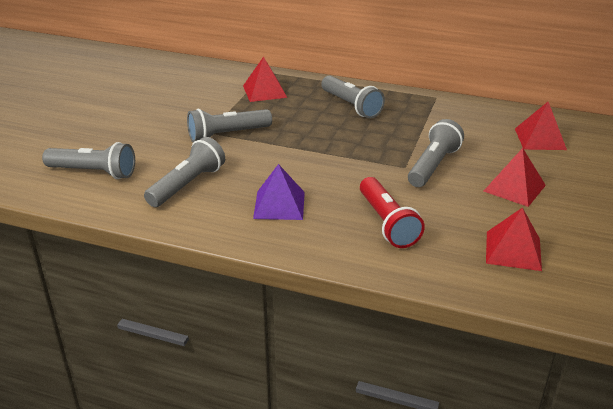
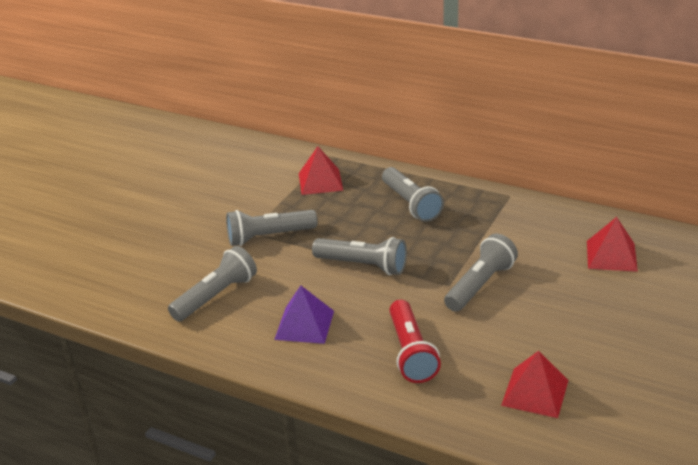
camera: 10 degrees right, 0 degrees up
grey flashlight [42,142,135,179] -> grey flashlight moved to [312,237,407,275]
red pyramid [484,148,546,207] -> none

